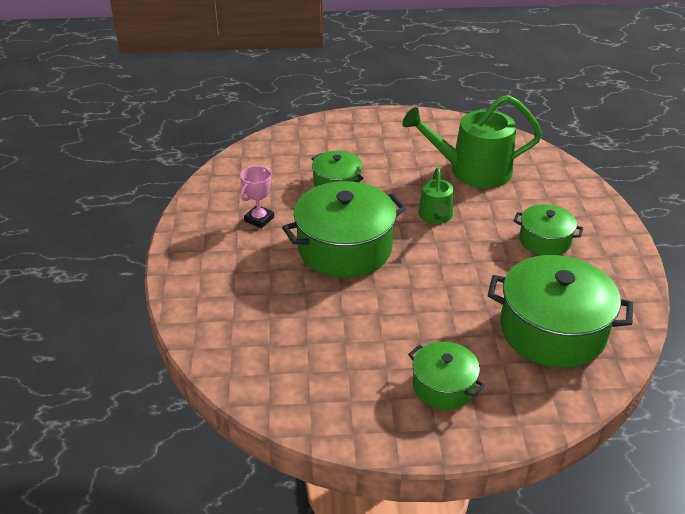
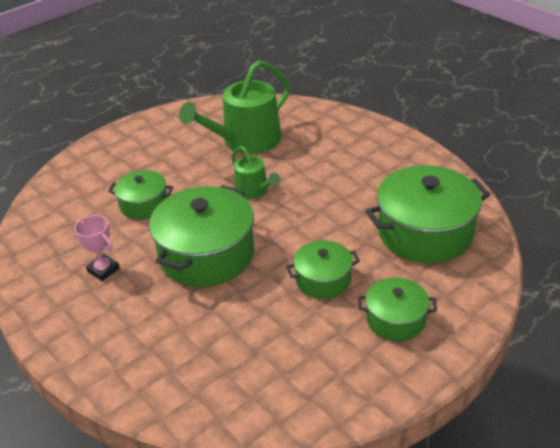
camera: 35 degrees left, 0 degrees up
pink trophy [240,166,274,228] -> pink trophy turned 45 degrees counterclockwise [74,215,120,281]
green pot [514,204,584,256] -> green pot moved to [286,240,360,299]

